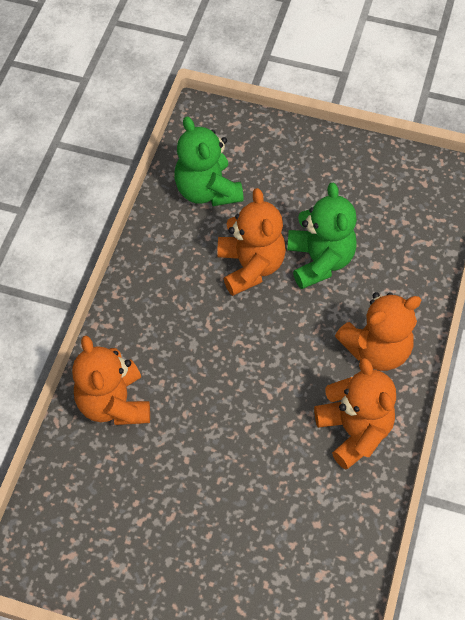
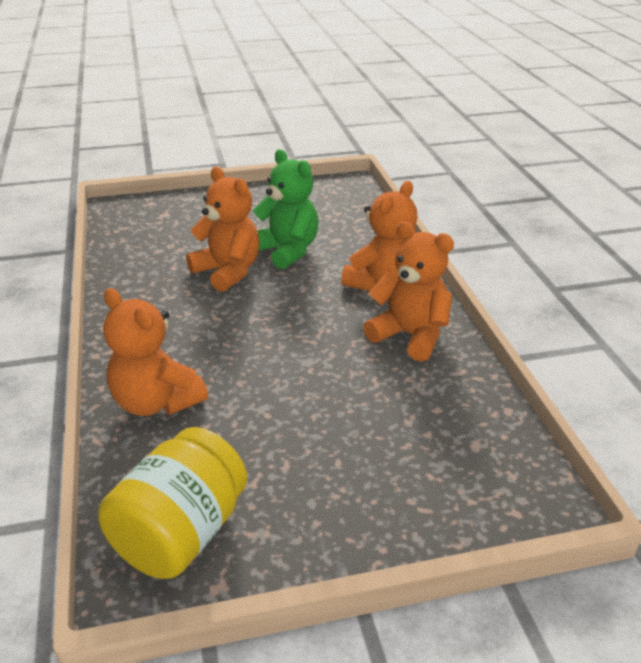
camera: 30 degrees left, 25 degrees down
green teddy bear [174,116,244,206] -> none
none -> yellow jar [98,427,247,579]

